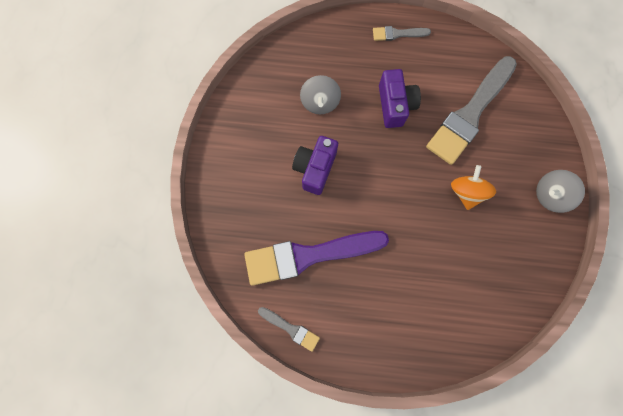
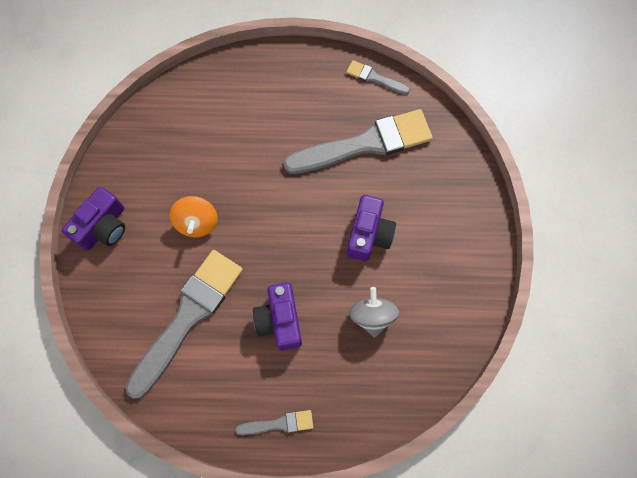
camera: 175 degrees right, 5 degrees down
purple brush [244,231,389,286] -> grey brush [283,109,433,174]
grey spinning top [536,170,585,213] -> purple camera [62,187,125,251]

